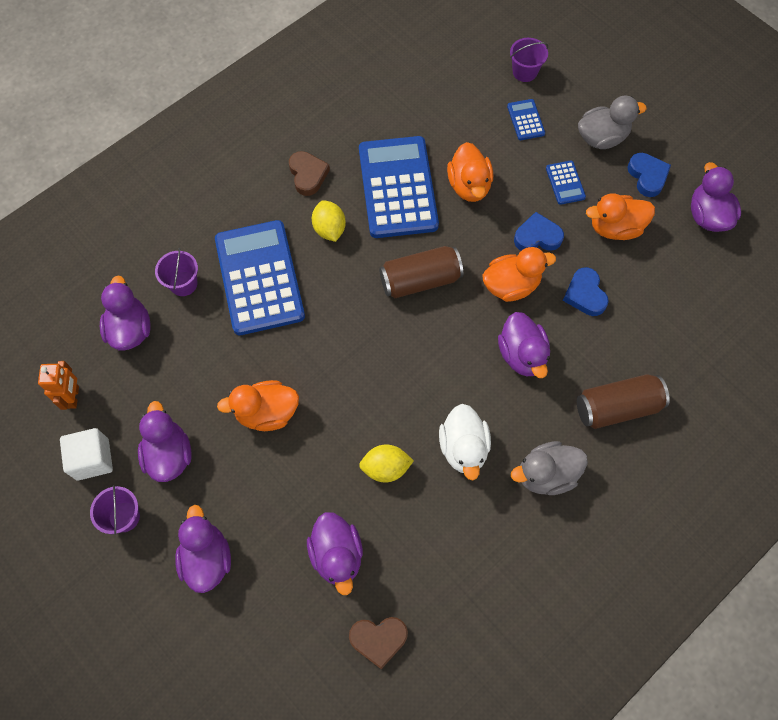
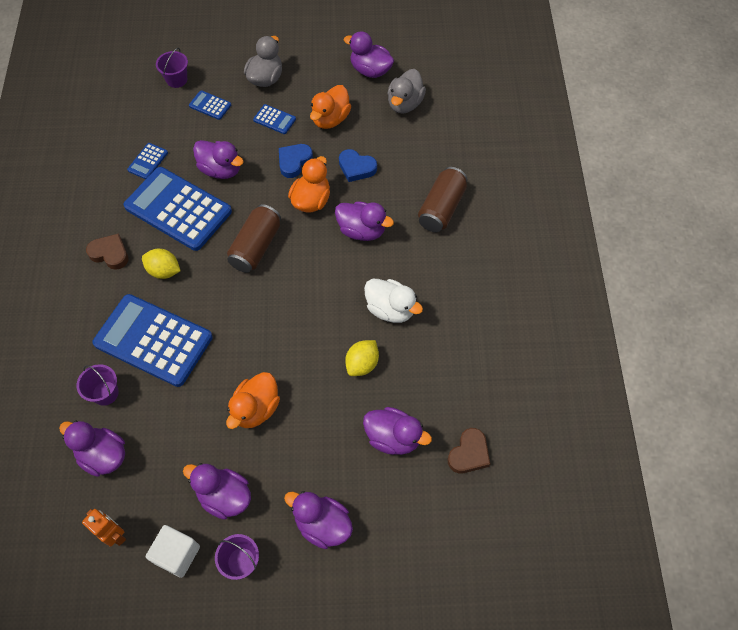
camera: 50 degrees left, 5 degrees down
orange duck [447,142,493,202] -> purple duck [193,140,244,179]
grey duck [511,441,588,495] -> grey duck moved to [387,69,426,114]
blue heart [627,153,671,197] -> none
none -> blue calculator [127,143,168,179]

